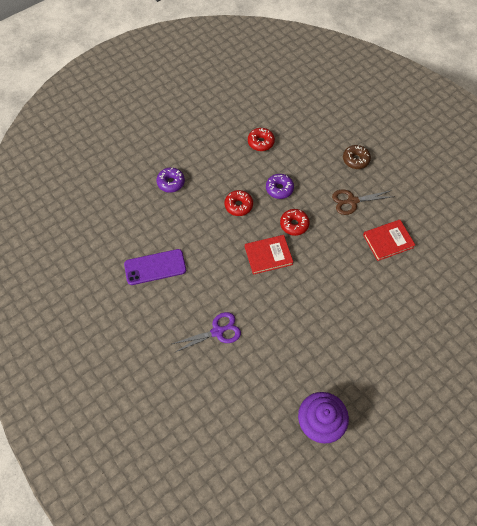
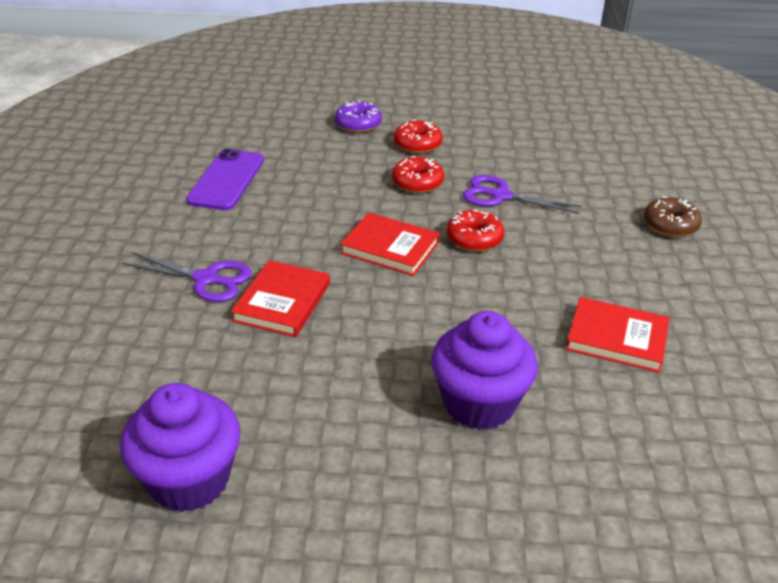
camera: 40 degrees right, 25 degrees down
purple phone [124,249,186,285] -> purple phone turned 75 degrees clockwise [186,149,264,210]
red donut [248,128,275,151] -> red donut moved to [394,120,443,153]
purple donut [266,174,294,199] -> purple scissors [463,175,582,214]
brown scissors [332,190,394,215] -> none
none -> red book [231,260,330,337]
none -> purple cupcake [431,311,538,430]

